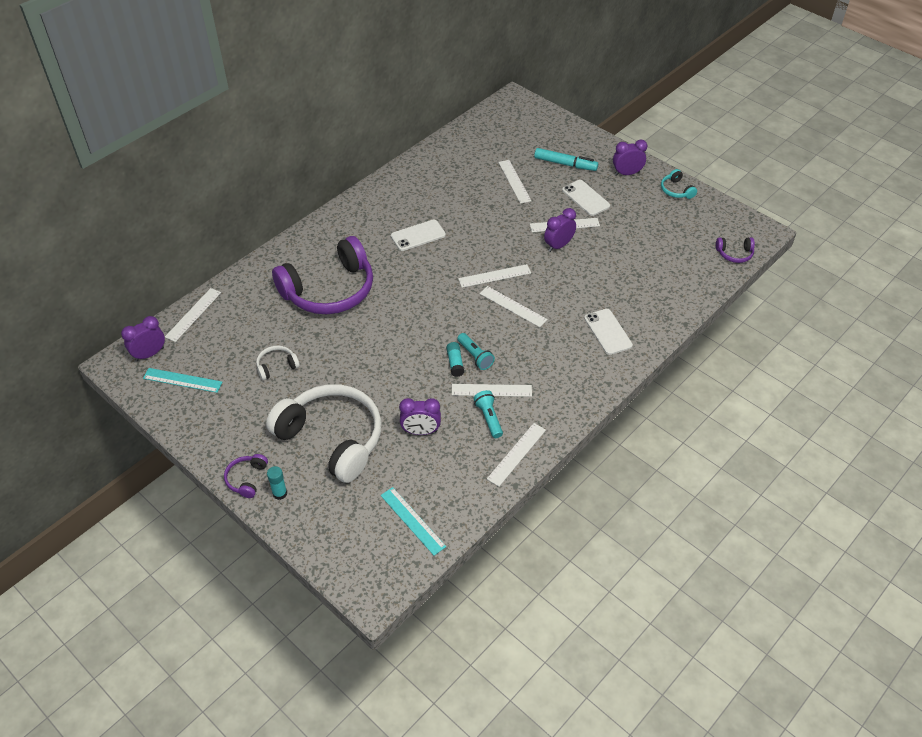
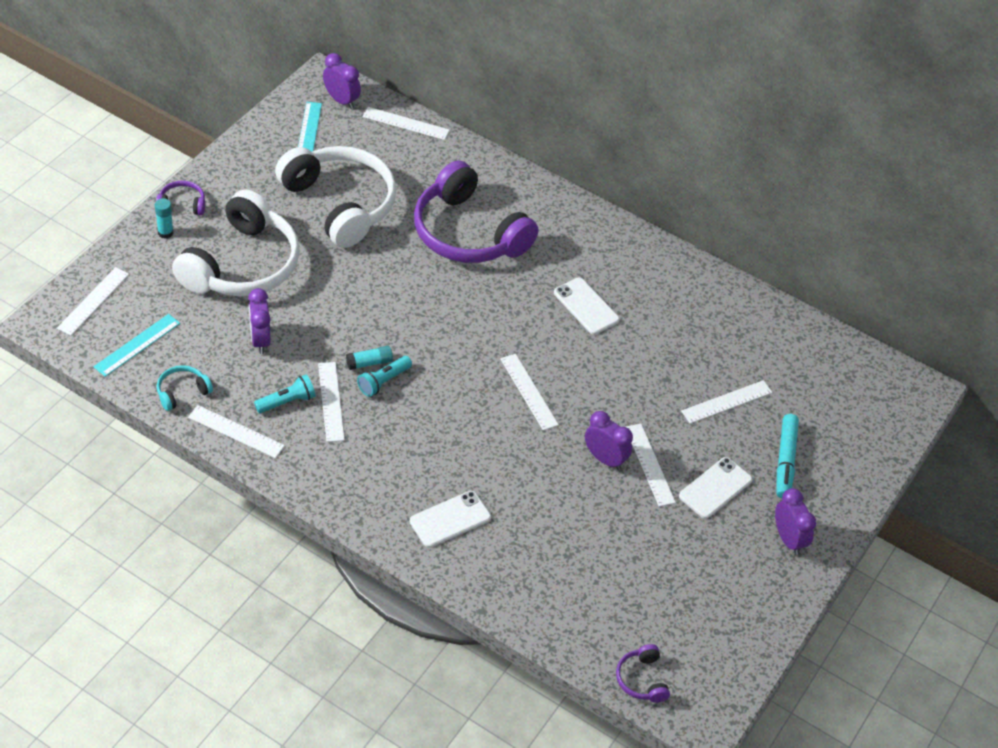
camera: 75 degrees right, 0 degrees up
white headphones [256,345,300,380] -> white headphones [275,146,396,248], size x2.45
white ruler [480,286,548,327] -> white ruler moved to [57,267,129,336]
turquoise headphones [661,169,697,199] -> turquoise headphones moved to [157,365,213,411]

